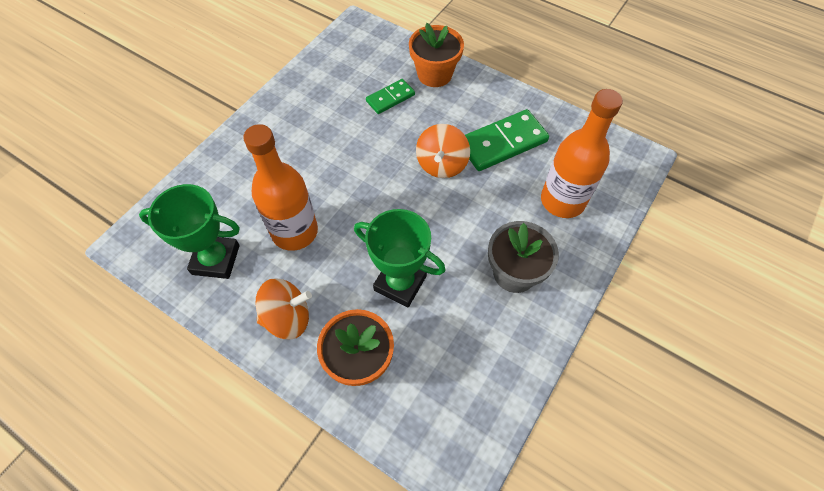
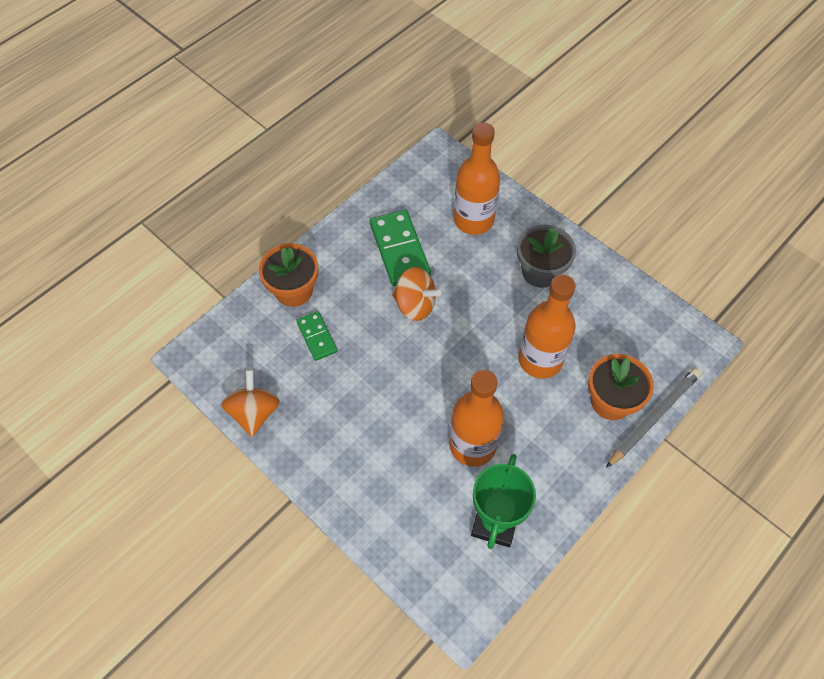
camera: 80 degrees left, 0 degrees up
orange spinning top [256,278,312,339] -> orange spinning top moved to [221,370,280,437]
green trophy [354,209,446,307] -> orange bottle [518,275,576,379]
none -> grey pencil [606,368,701,468]

